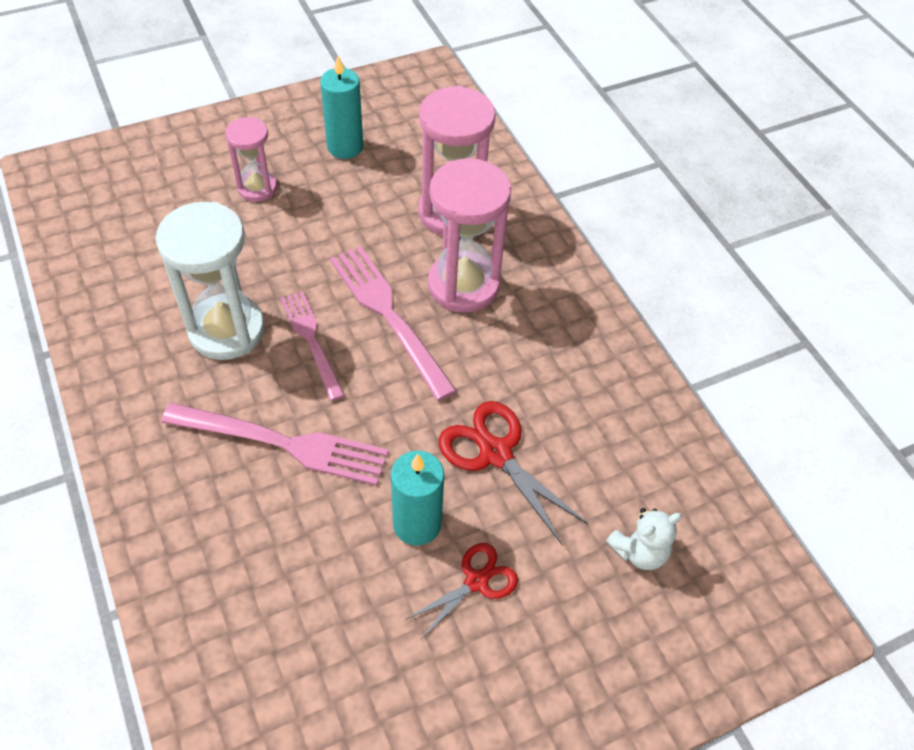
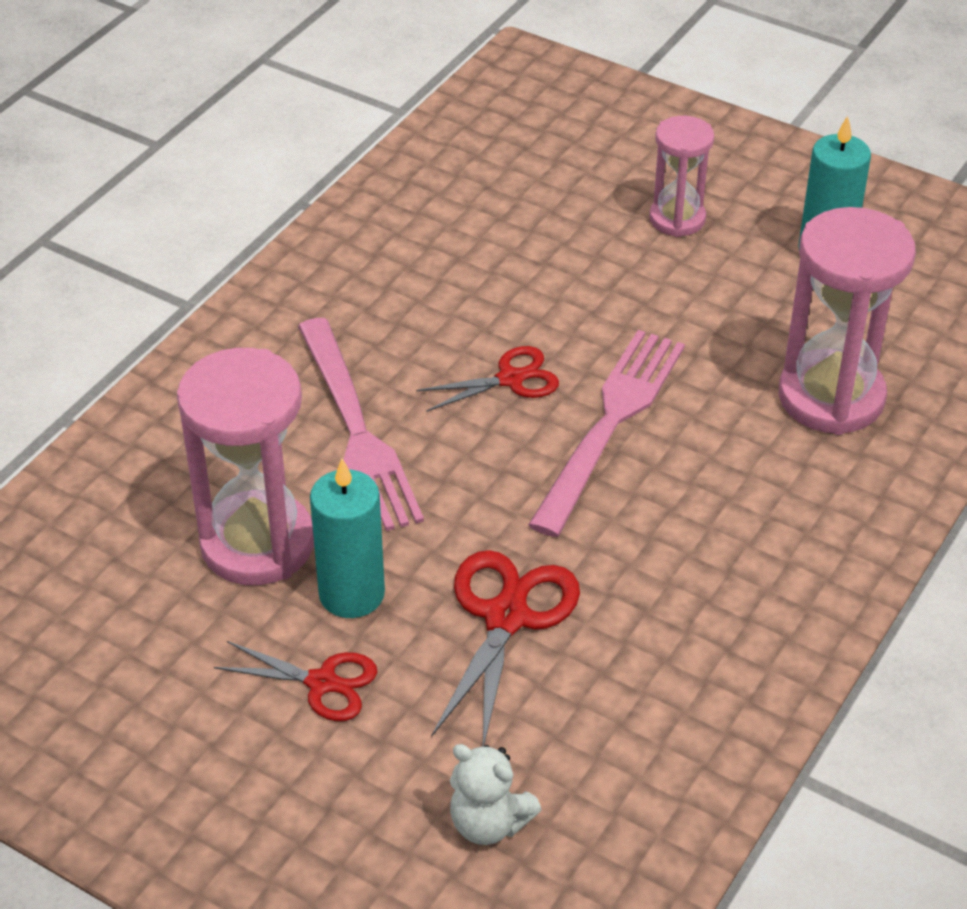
camera: 60 degrees right, 10 degrees down
white hourglass [155,202,265,360] -> none
pink fork [281,291,345,401] -> red scissors [416,346,559,412]
pink hourglass [428,158,511,313] -> pink hourglass moved to [177,348,314,585]

